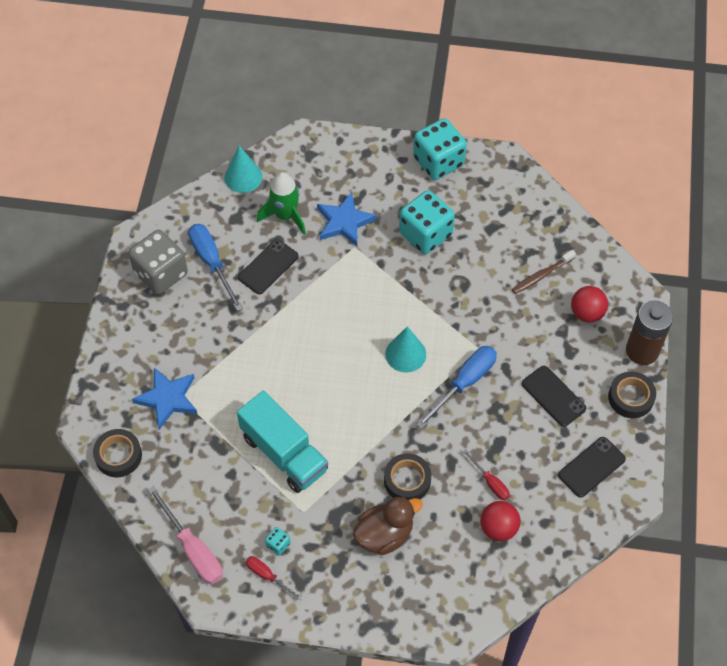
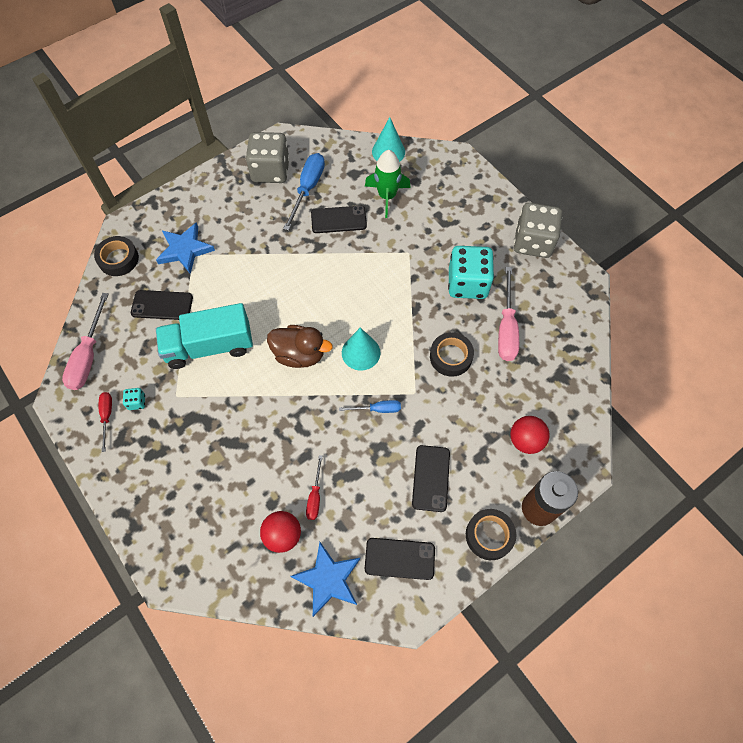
camera: 45 degrees right, 5 degrees up
turquoise truck [237,391,328,493] -> turquoise truck turned 75 degrees clockwise [156,303,253,369]
blue star [317,192,377,246] -> blue star moved to [290,542,360,617]
brown duck [353,496,423,555] -> brown duck moved to [267,325,333,368]
black tape [384,453,431,500] -> black tape moved to [430,332,474,377]
turquoise dice [413,118,467,180] -> grey dice [514,202,562,258]
blue screwdriver [416,346,497,429] -> blue screwdriver [339,400,401,413], size x0.55
brown toothbrush [512,250,576,294] -> none
none -> black phone [131,290,193,320]
none -> pink screwdriver [498,267,519,361]

